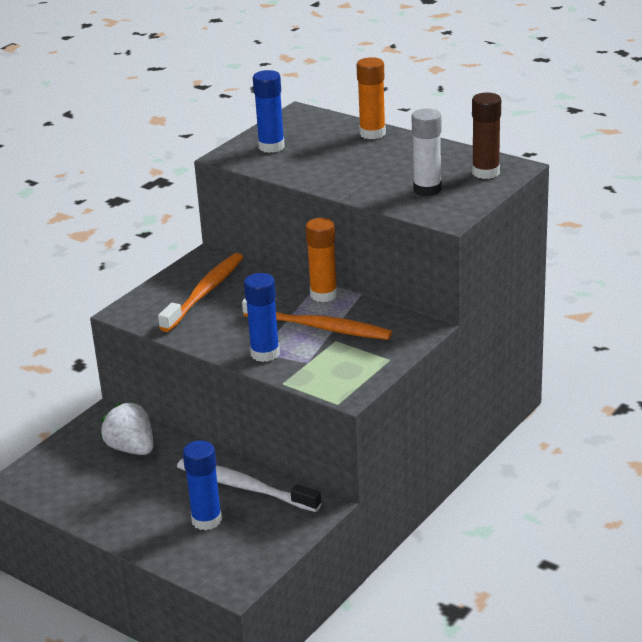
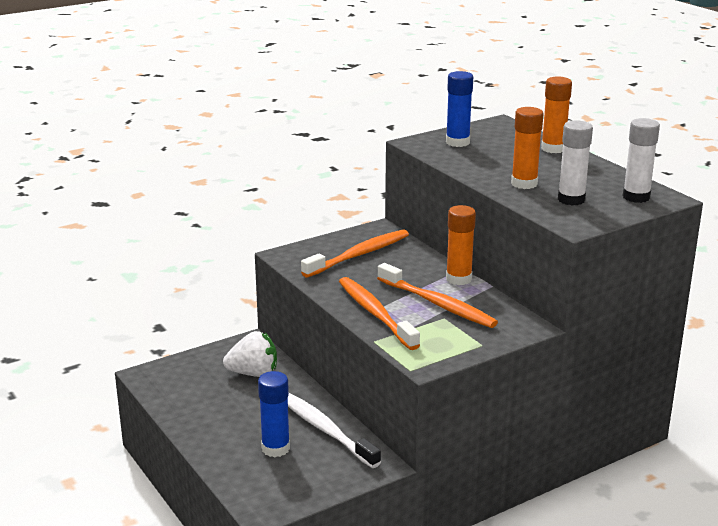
camera: 20 degrees right, 5 degrees down
white strawberry [100,402,154,455] -> white strawberry turned 105 degrees clockwise [223,331,277,377]
blue glue stick [244,273,280,362] -> orange toothbrush [339,277,420,350]
brown glue stick [472,93,501,179] -> white glue stick [623,118,660,203]
none -> orange glue stick [511,107,543,189]

